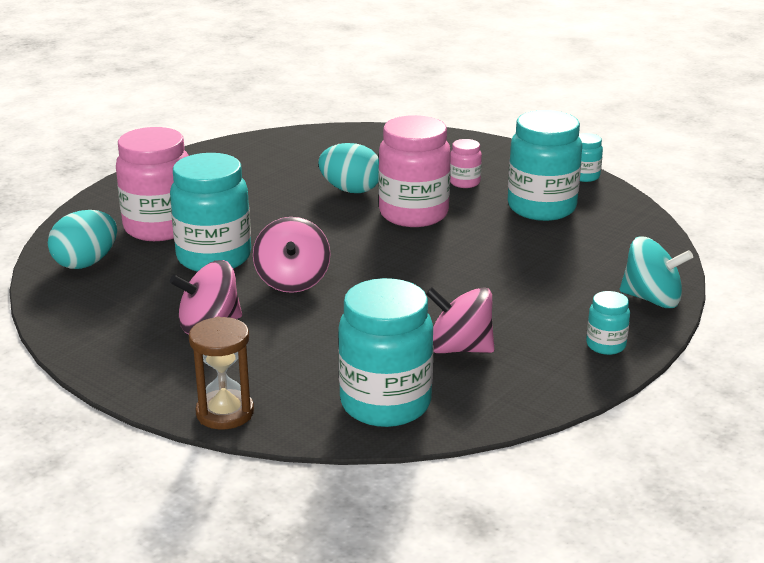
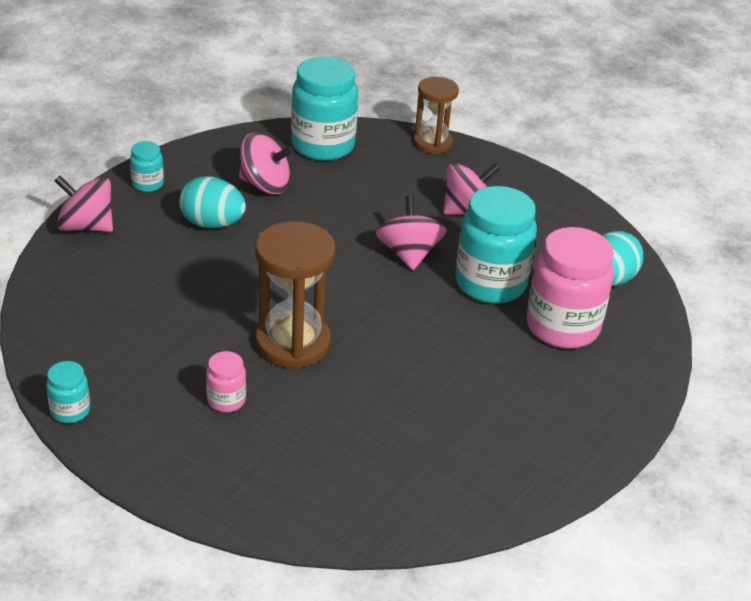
camera: 175 degrees right, 10 degrees up
turquoise egg [318,143,379,193] -> turquoise egg moved to [179,176,246,228]
pink jar [378,115,451,227] -> brown hourglass [255,221,335,369]
turquoise jar [508,110,582,221] -> none
turquoise spinning top [620,236,693,308] -> pink spinning top [54,175,113,232]

